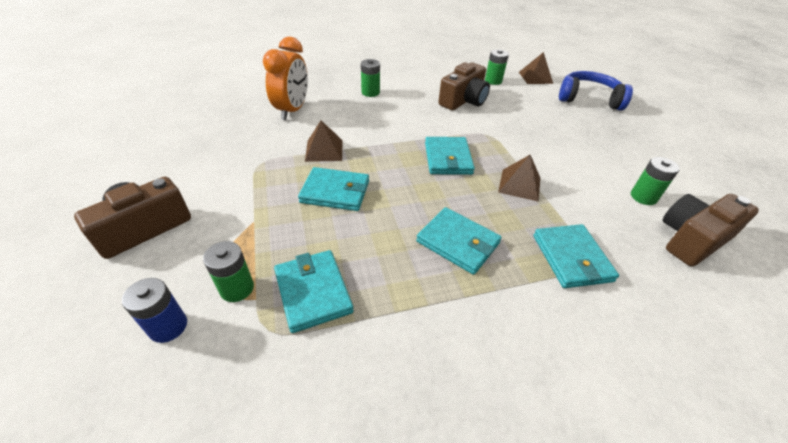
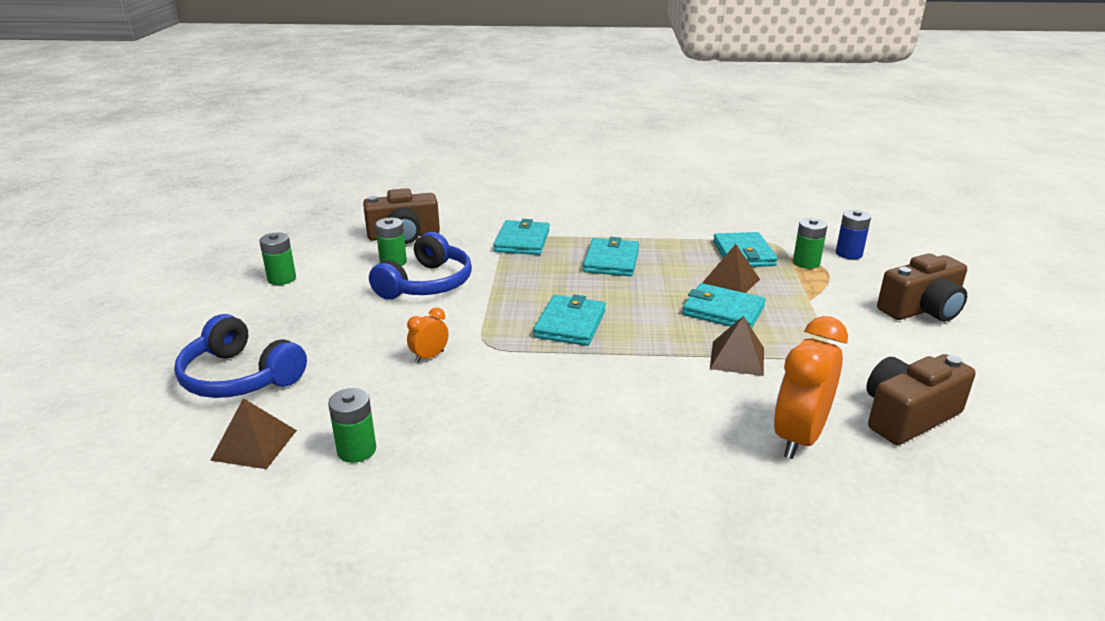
camera: 160 degrees left, 15 degrees down
green battery [361,59,380,97] -> green battery moved to [259,233,296,285]
turquoise wallet [416,207,502,275] -> turquoise wallet turned 45 degrees clockwise [583,237,639,276]
brown camera [438,62,490,110] -> brown camera moved to [866,354,975,445]
brown pyramid [498,155,540,201] -> brown pyramid moved to [702,244,760,293]
none -> blue headphones [369,232,472,300]
none -> orange clock [407,307,449,363]

